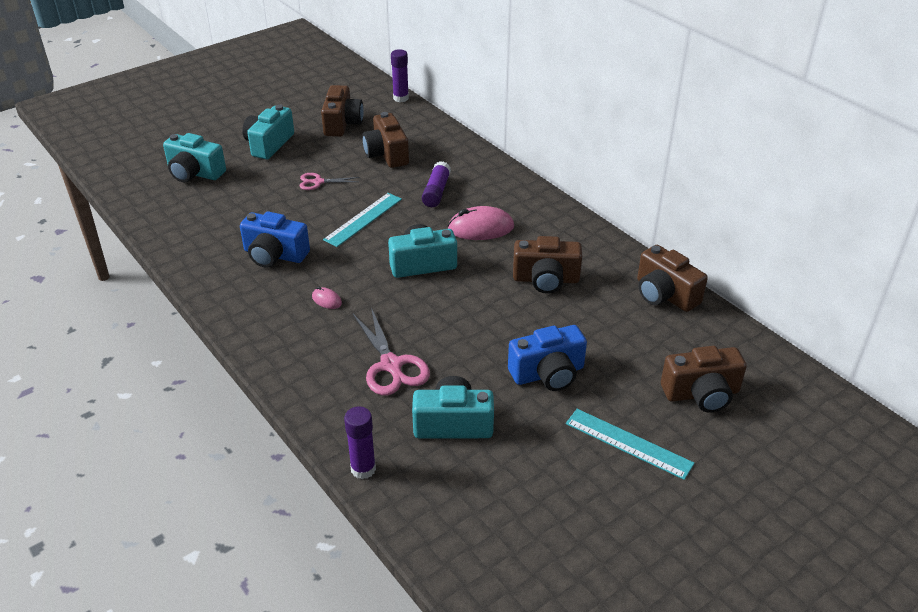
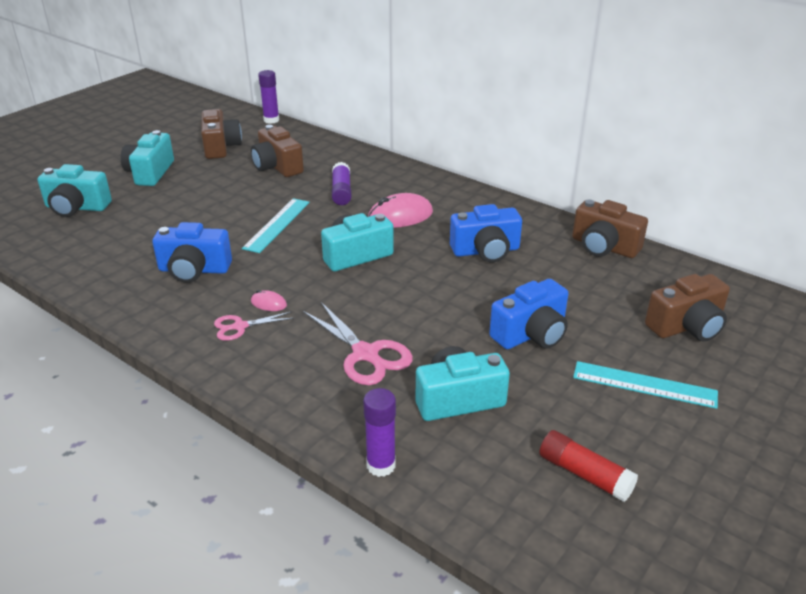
camera: 15 degrees left, 5 degrees down
pink scissors [299,173,359,190] -> pink scissors moved to [214,311,294,341]
brown camera [513,236,582,294] -> blue camera [450,204,522,262]
none -> red glue stick [539,430,638,502]

